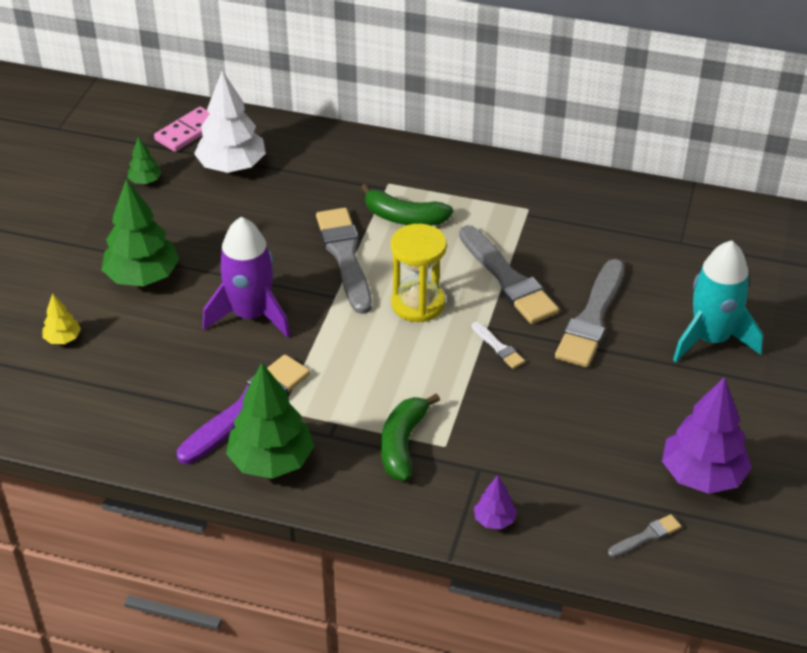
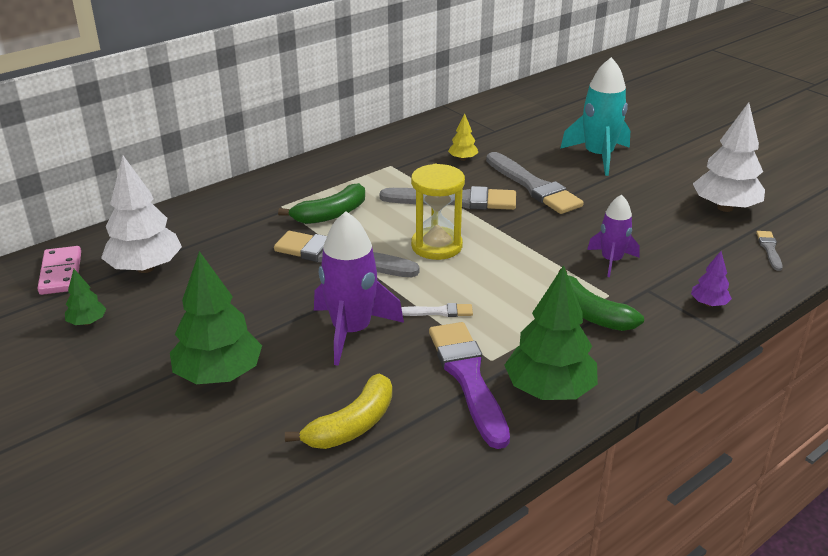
camera: 55 degrees left, 10 degrees down
yellow tree [42,293,81,344] -> yellow tree moved to [448,113,478,161]
white brush [472,322,525,369] -> white brush moved to [401,303,473,317]
purple tree [662,377,752,494] -> white tree [693,102,765,212]
none -> yellow banana [285,373,392,449]
none -> purple rocket [587,194,640,277]

